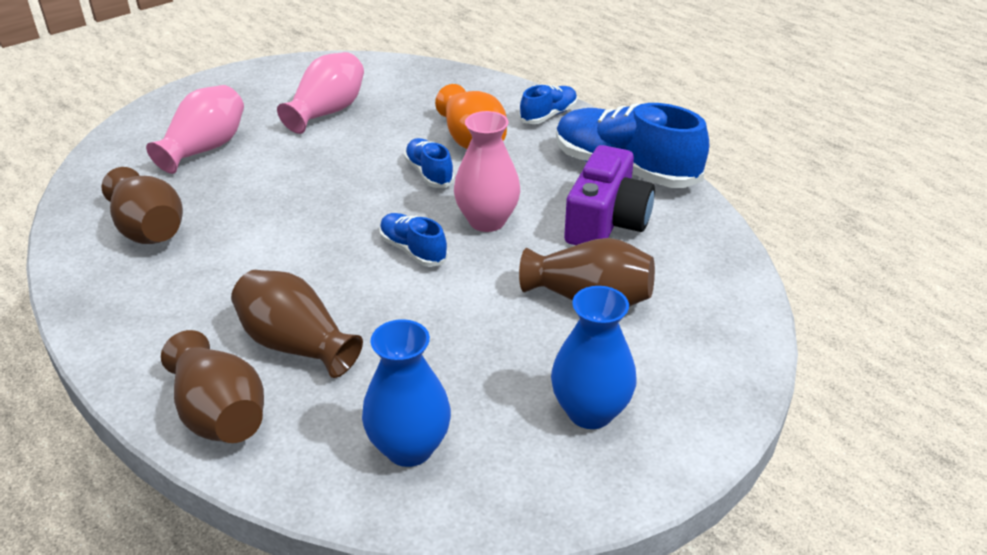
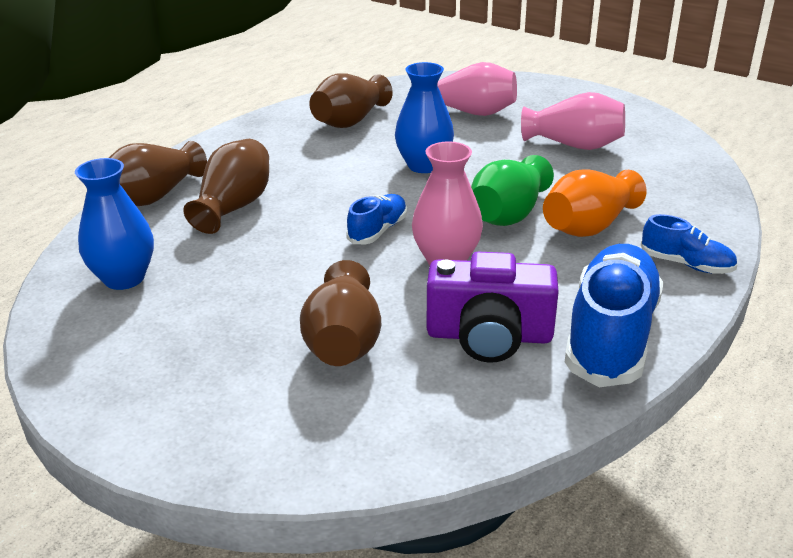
camera: 75 degrees right, 5 degrees down
blue shoe [404,138,455,188] -> green vase [471,155,554,226]
blue vase [551,286,636,429] -> blue vase moved to [395,62,454,173]

